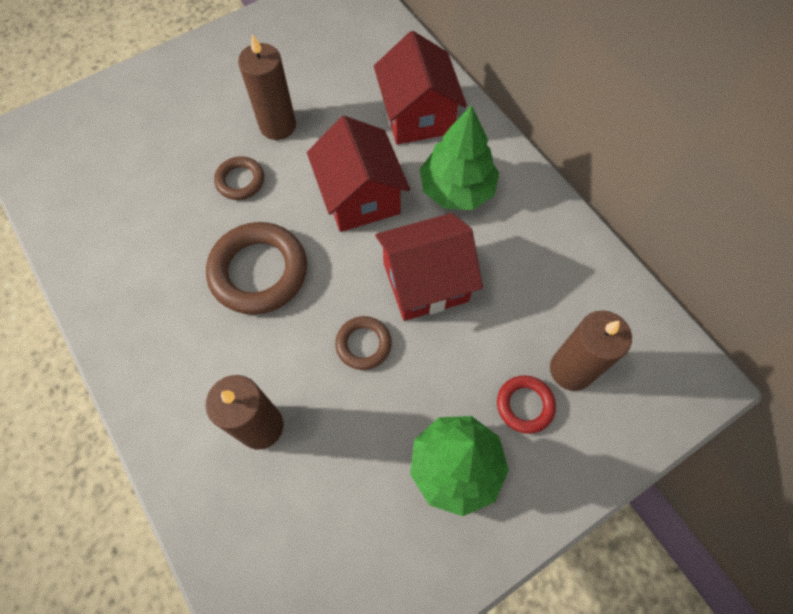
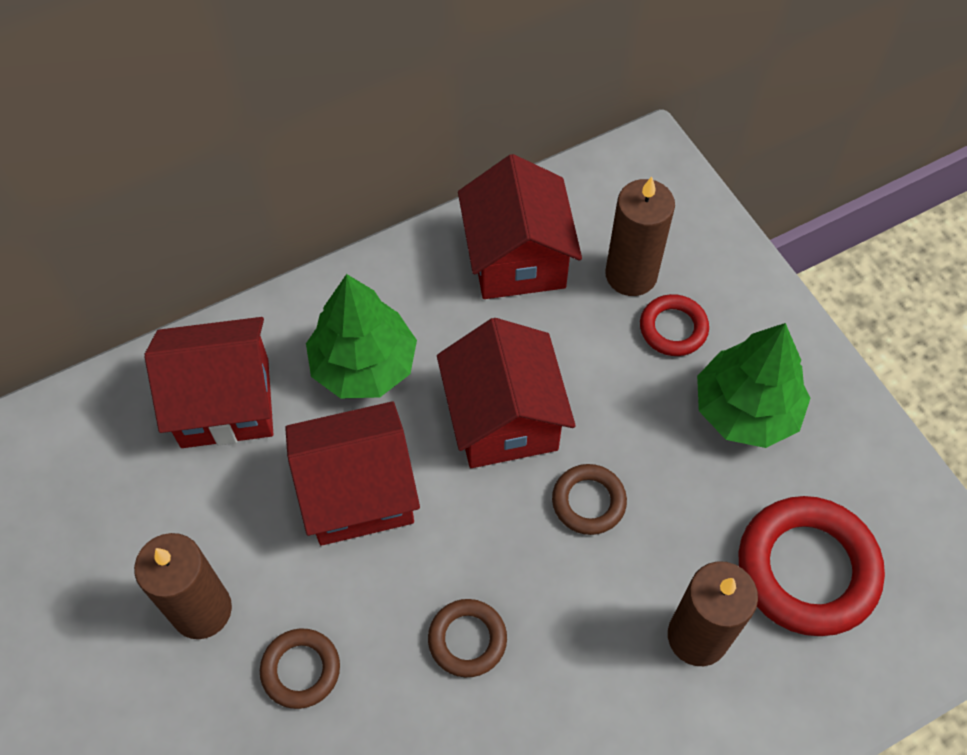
camera: 85 degrees left, 5 degrees down
brown ring [206,222,307,315] -> brown ring [428,599,507,677], size x0.53
none -> red house [458,154,582,299]
none -> red ring [739,496,885,636]

